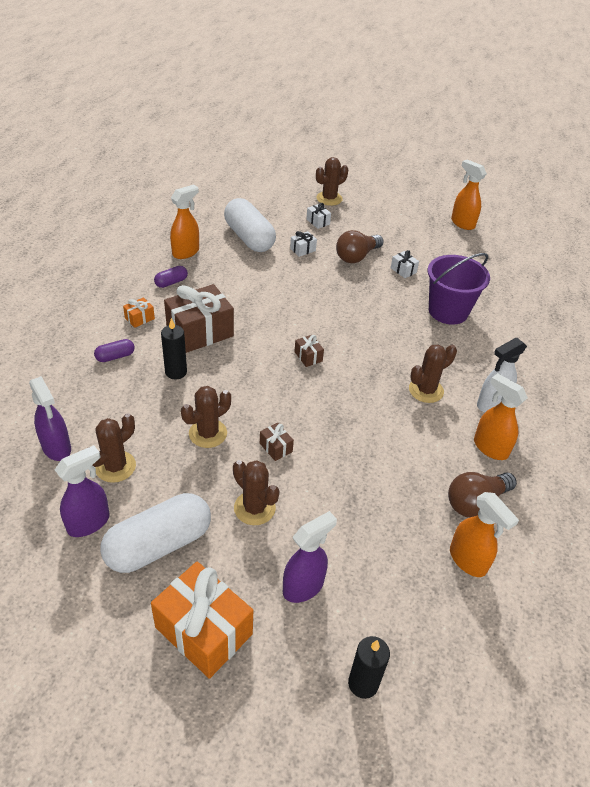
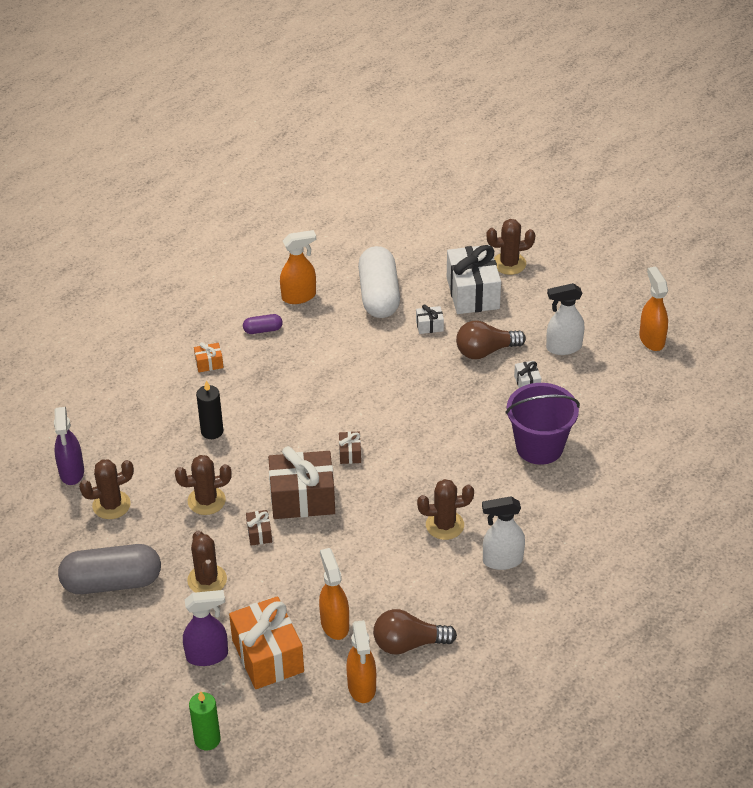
camera: 30 degrees right, 0 degrees up
purple spray bottle [55,445,109,537] -> none
purple capsule [94,339,135,362] -> none
white capsule [100,493,211,573] -> grey capsule [58,544,161,594]
orange gift [151,562,253,679] -> orange gift moved to [229,596,304,689]
brown gift [164,284,234,353] -> brown gift moved to [268,446,335,519]
white gift [306,203,331,229] -> white gift [447,245,501,314], size x2.27
black candle [348,636,390,699] -> green candle [189,691,221,750]
orange spray bottle [474,373,528,460] -> orange spray bottle moved to [319,548,349,640]
none -> white spray bottle [546,283,585,355]

